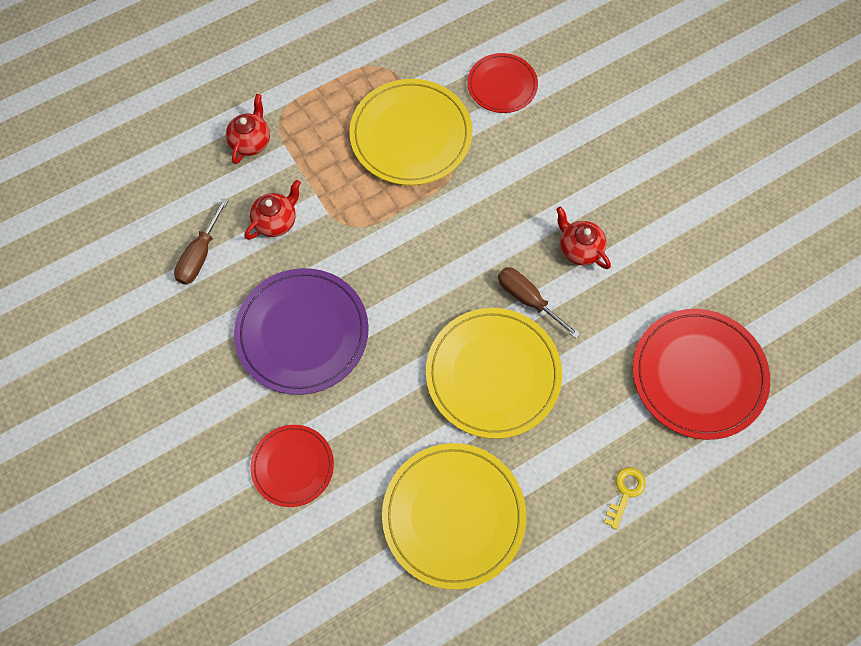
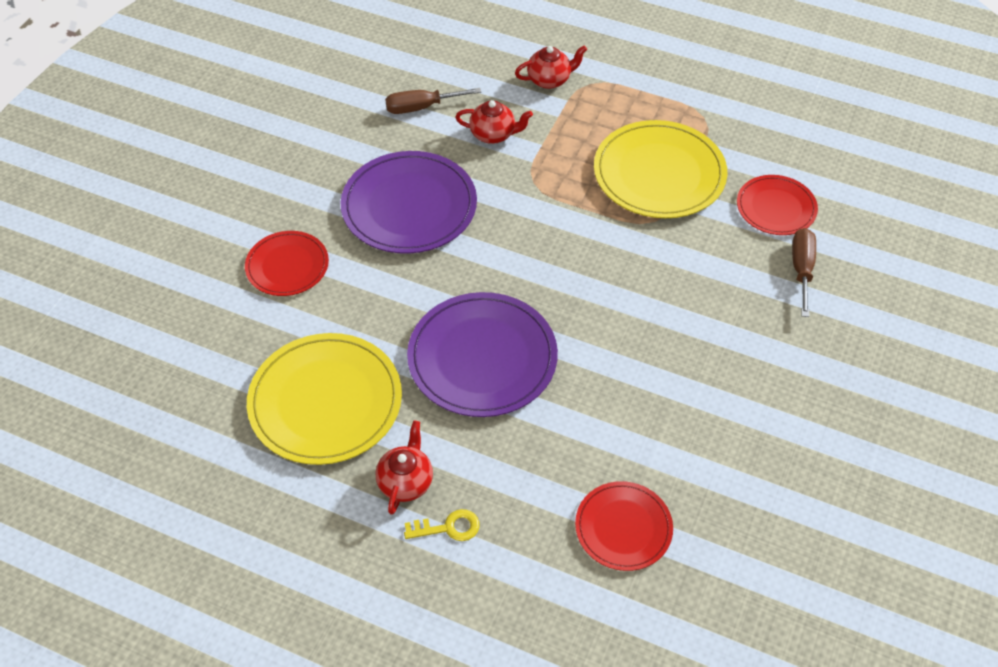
camera: 55 degrees right, 15 degrees down
yellow plate [426,308,562,439] -> purple plate [407,292,558,417]
brown screwdriver [498,267,580,338] -> brown screwdriver moved to [792,228,816,317]
red teapot [556,207,611,269] -> red teapot moved to [376,421,433,515]
red plate [633,309,770,440] -> red plate [575,481,673,571], size x0.59

